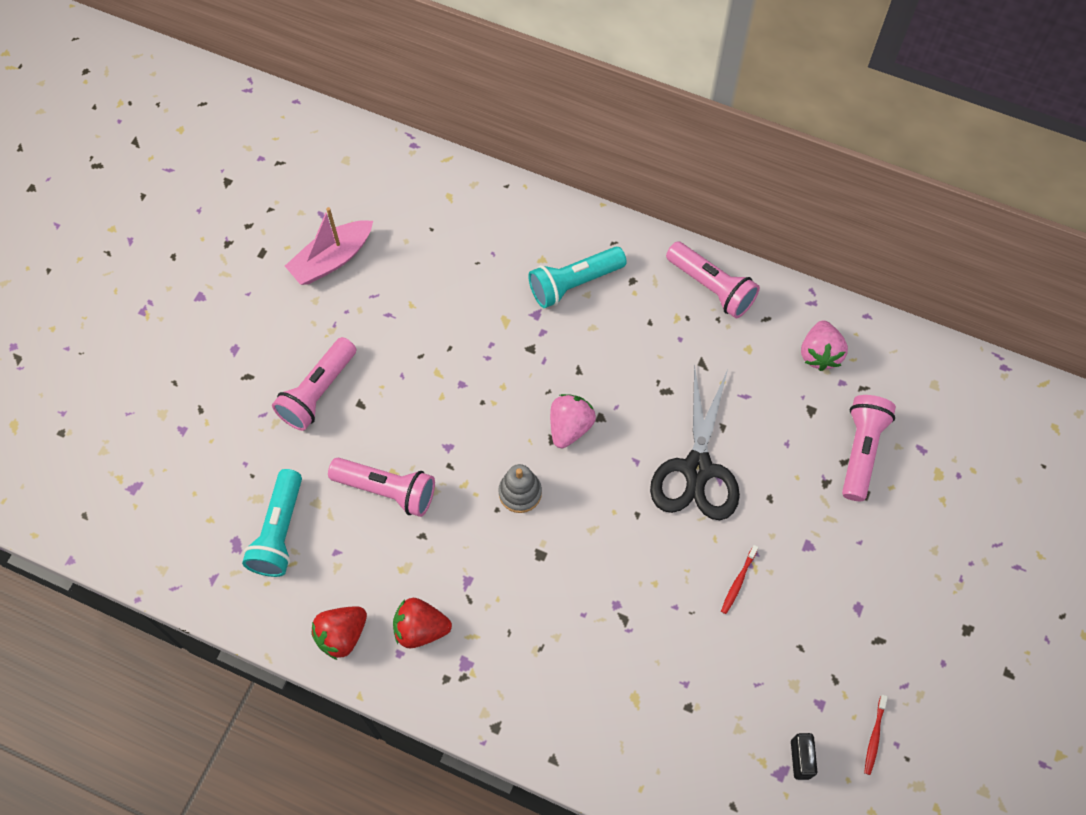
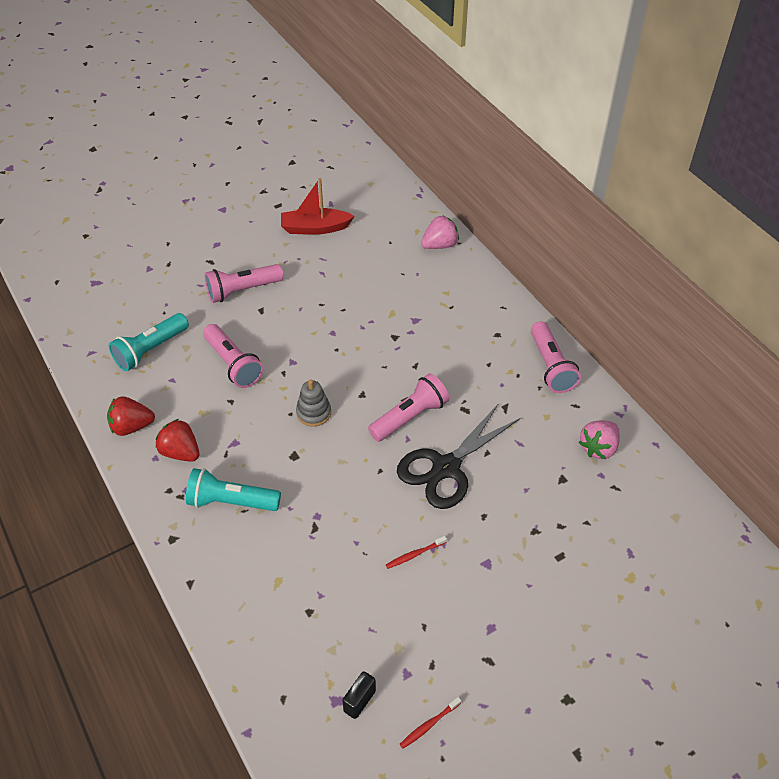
camera: 35 degrees right, 15 degrees down
pink boat [285,207,373,285] -> red boat [281,178,354,235]
turquoise flashlight [528,247,627,308] -> turquoise flashlight moved to [186,468,281,511]
pink strawberry [550,394,596,448] -> pink strawberry moved to [421,215,459,249]
pink flashlight [842,395,896,501] -> pink flashlight moved to [368,373,449,442]

